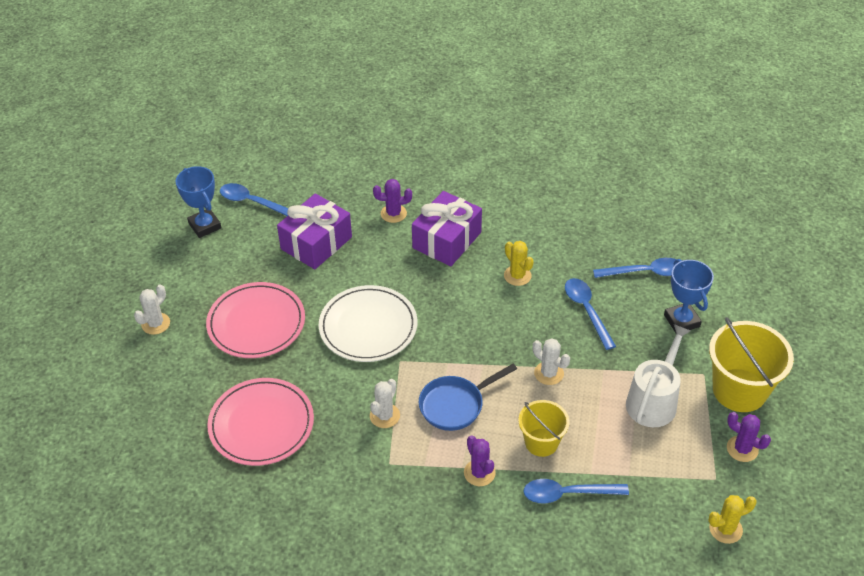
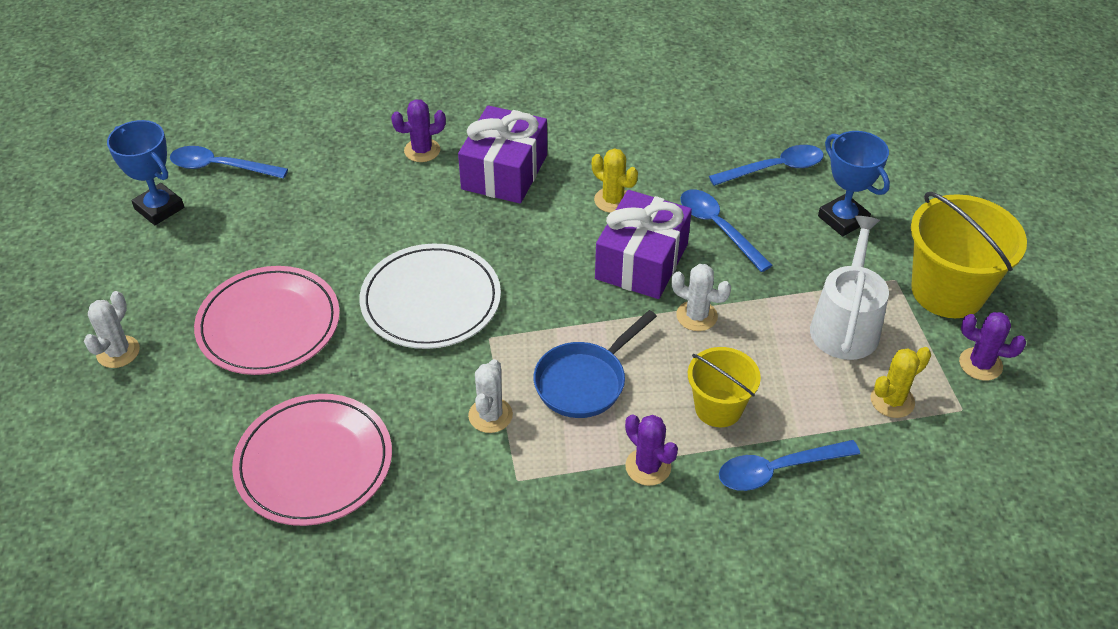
camera: 15 degrees left, 0 degrees up
purple gift [277,194,352,269] -> purple gift moved to [595,190,692,299]
yellow cactus [708,495,757,544] -> yellow cactus moved to [871,347,931,418]

